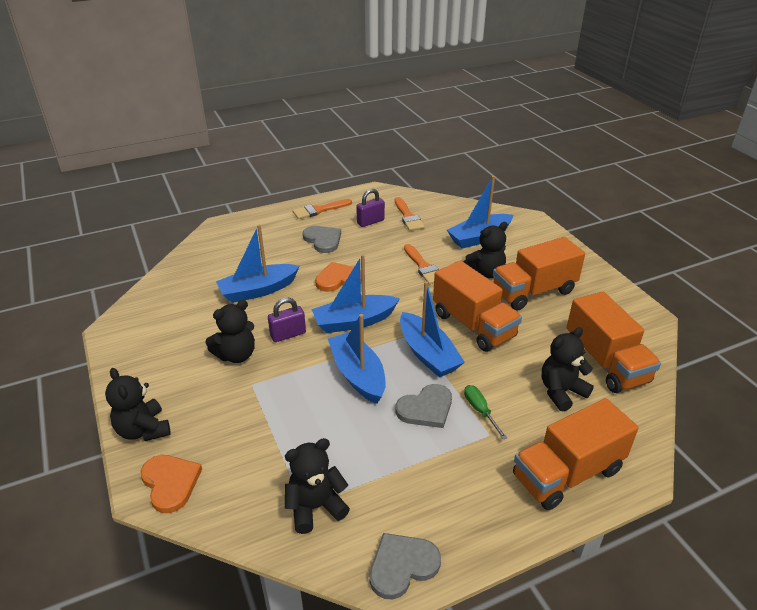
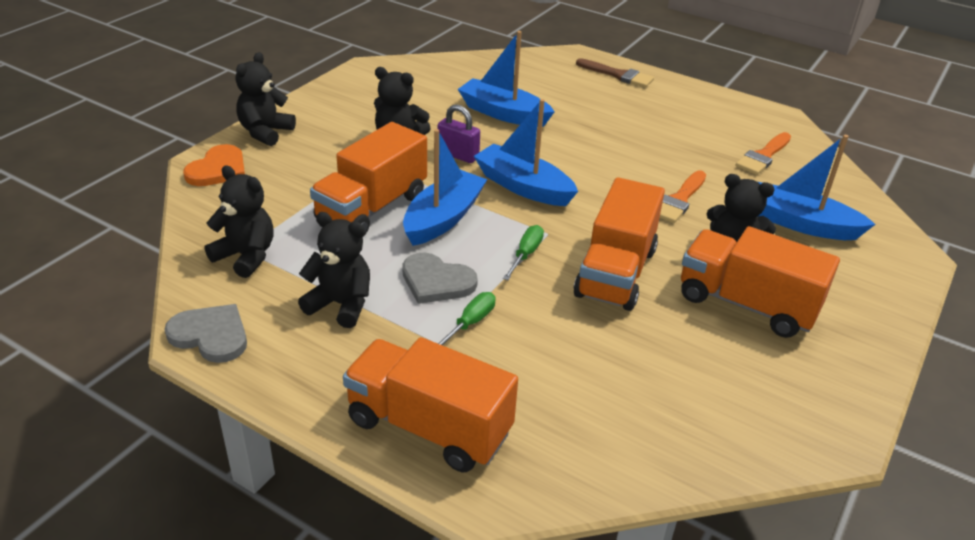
camera: 55 degrees right, 0 degrees up
orange brush [293,199,352,219] -> none
grey heart [303,226,341,253] -> none
orange heart [315,262,361,292] -> none
purple padlock [356,189,385,227] -> none
blue boat [400,281,465,378] -> green screwdriver [503,225,544,280]
black teddy bear [541,327,594,412] -> black teddy bear moved to [298,212,370,328]
orange truck [567,292,661,393] -> orange truck moved to [310,122,427,237]
none -> brown brush [576,58,654,87]

